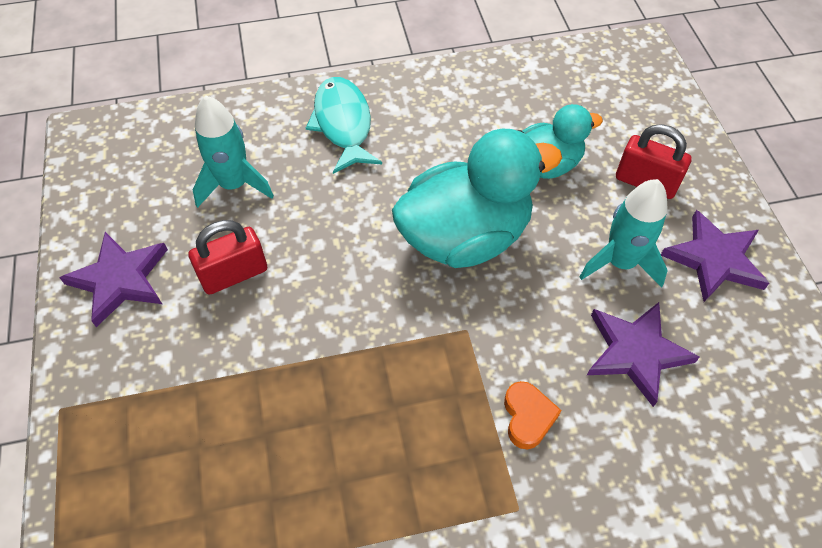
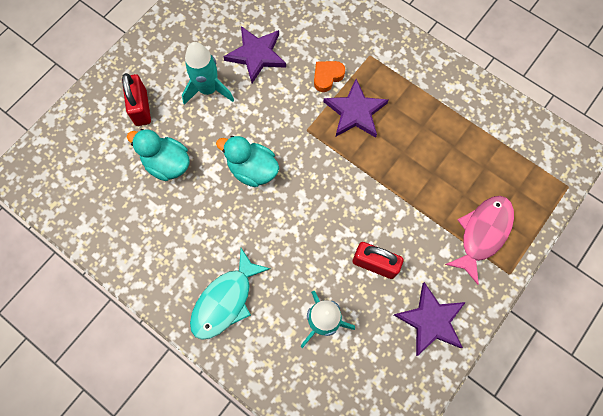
camera: 130 degrees left, 15 degrees up
turquoise duck [392,128,562,268] -> turquoise duck [216,136,279,187], size x0.59
purple star [661,210,769,302] -> purple star moved to [324,79,388,138]
none -> pink fish [445,196,514,285]

